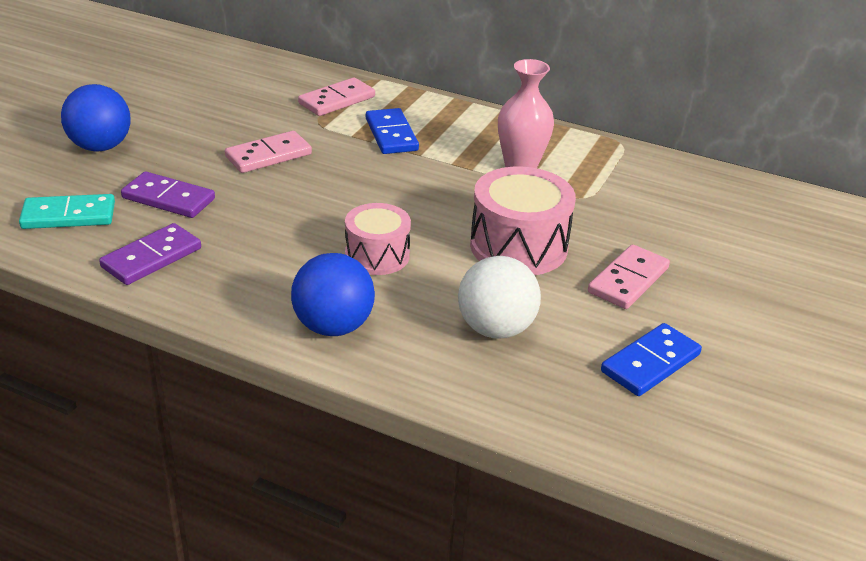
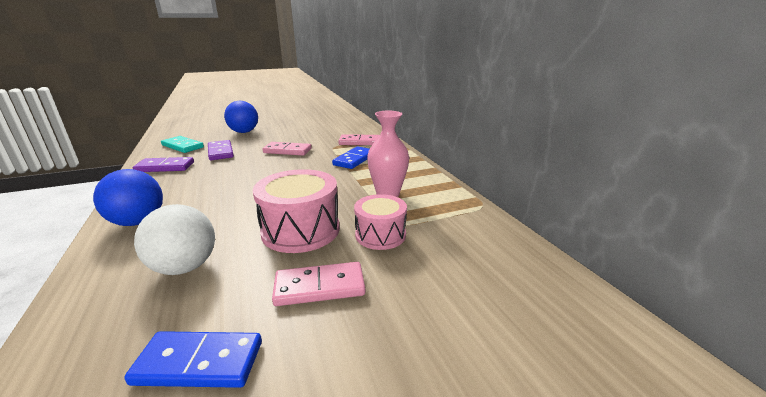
camera: 45 degrees right, 10 degrees down
pink drum [345,203,411,275] -> pink drum moved to [354,194,407,250]

